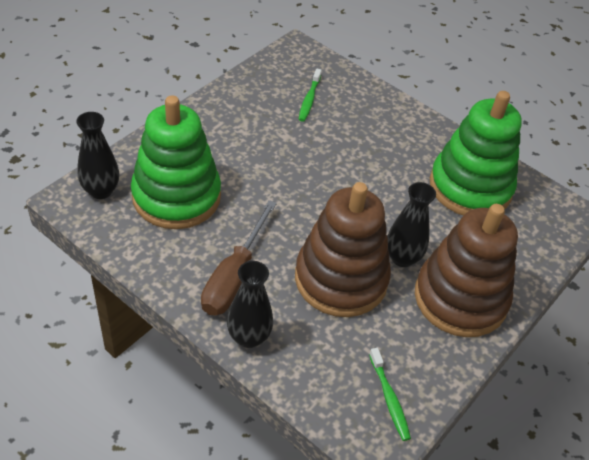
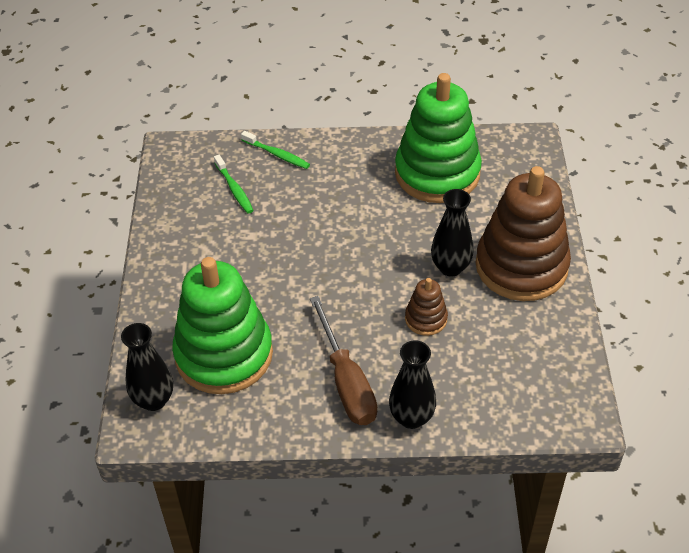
camera: 35 degrees left, 0 degrees up
brown stacking toy [295,182,391,317] -> brown stacking toy [405,278,448,336], size x0.44
green toothbrush [369,348,411,441] -> green toothbrush moved to [241,131,310,169]

